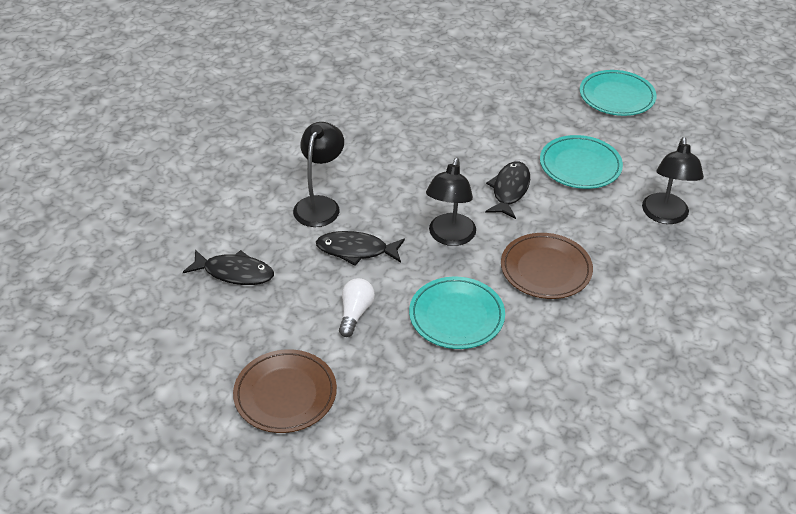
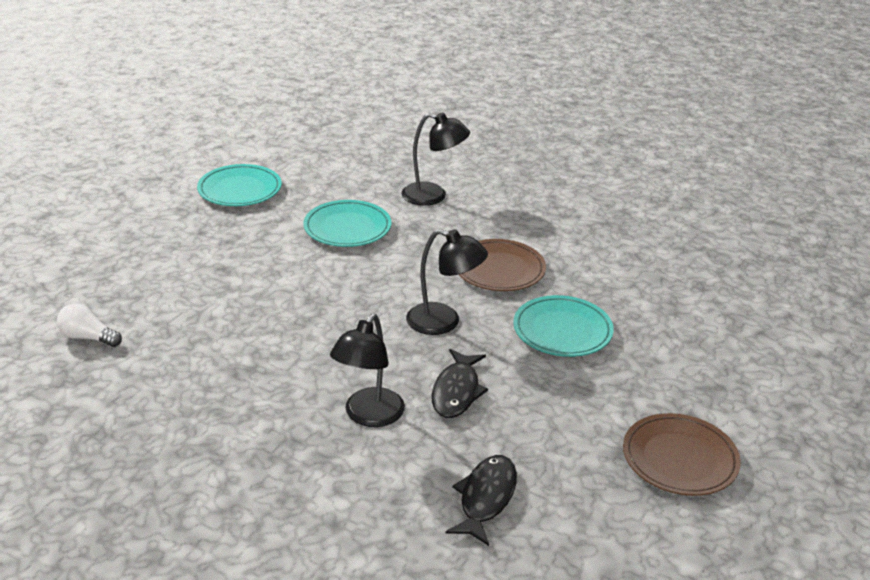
camera: 85 degrees left, 10 degrees down
black lamp [293,122,344,227] -> black lamp turned 90 degrees counterclockwise [330,314,405,427]
white light bulb [339,278,375,337] -> white light bulb moved to [57,303,122,347]
black fish [485,161,530,219] -> none

